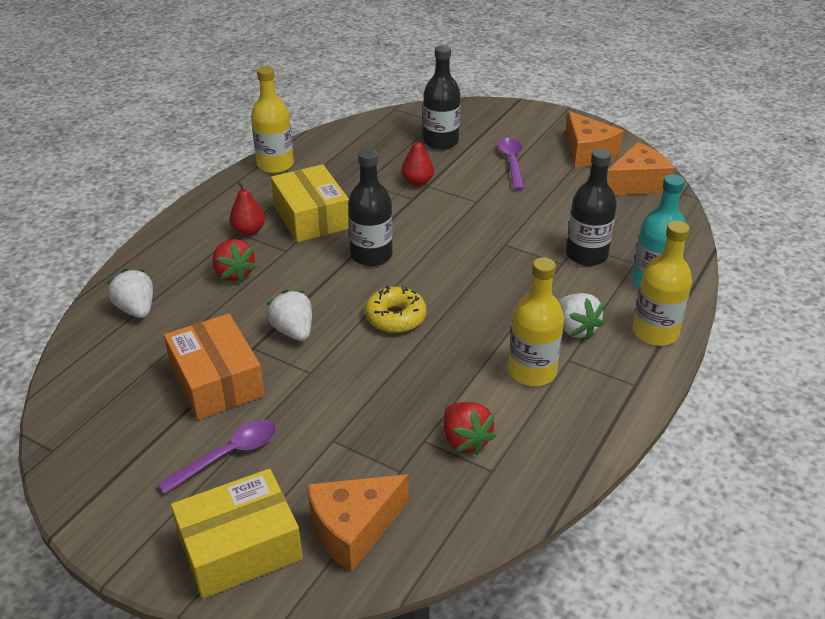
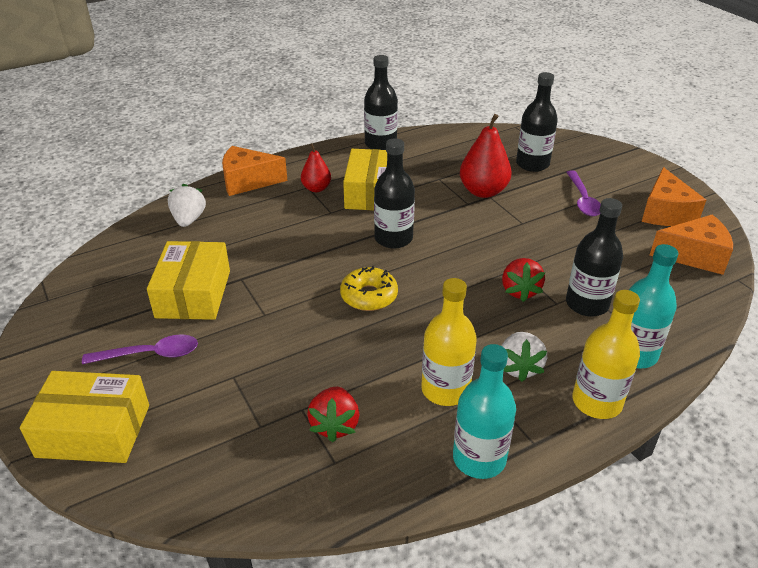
camera: 30 degrees right, 0 degrees up
orange box [164,314,265,420] -> yellow box [147,241,230,320]
red strawberry [212,239,257,283] -> red strawberry moved to [502,258,545,302]
yellow bottle [251,66,294,173] -> black bottle [364,55,398,150]
white strawberry [267,290,312,341] -> none
orange cheese [307,474,409,572] -> orange cheese moved to [222,146,287,196]
red pear [401,134,434,187] -> red pear [460,114,512,198], size x1.66
purple spoon [498,138,524,190] -> purple spoon turned 150 degrees clockwise [566,170,601,216]
none -> turquoise bottle [453,344,516,479]

